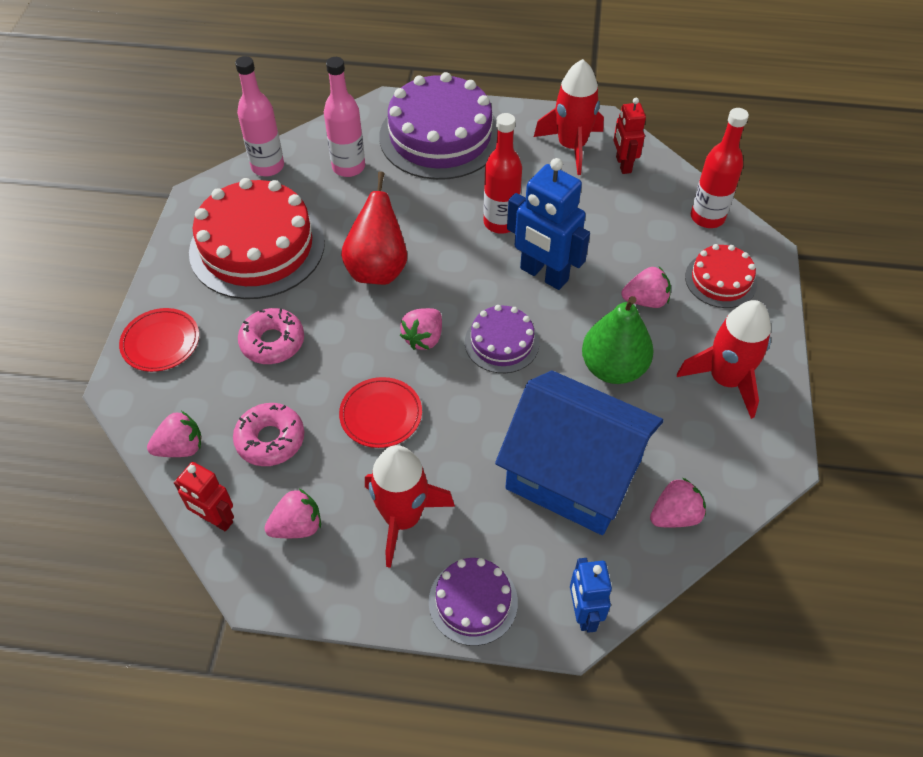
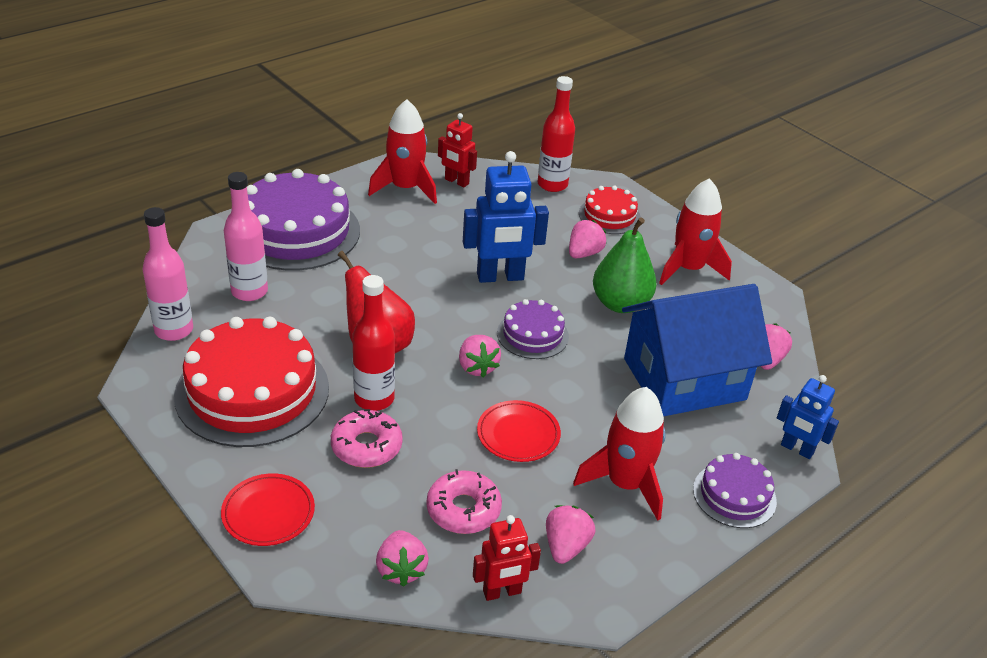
camera: 50 degrees left, 15 degrees down
pink strawberry [147,411,202,457] -> pink strawberry turned 150 degrees clockwise [376,530,429,587]
red bottle [483,113,522,234] -> red bottle moved to [352,275,395,411]

